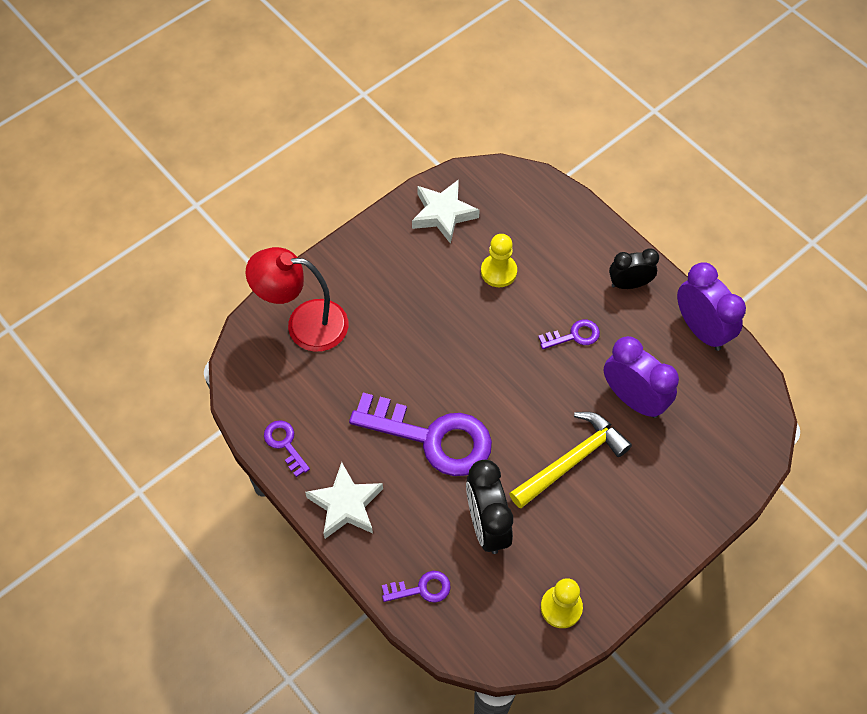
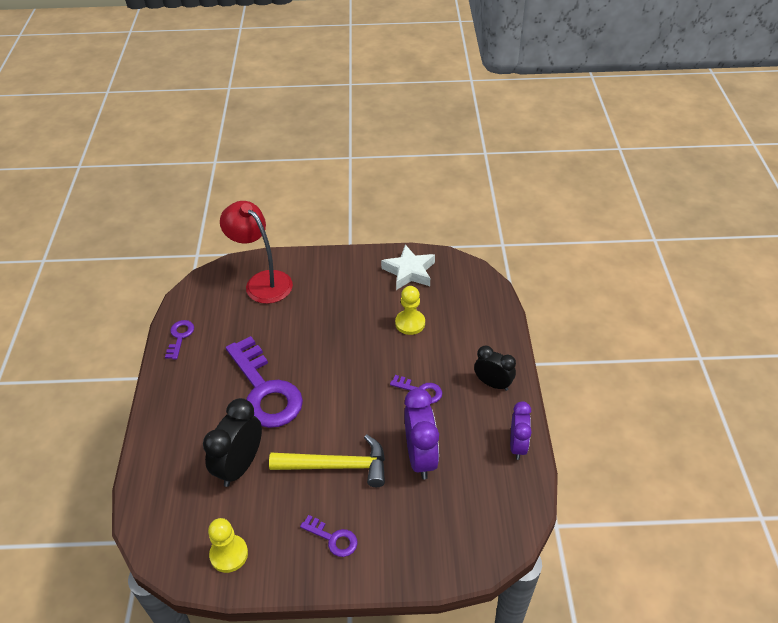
camera: 40 degrees right, 15 degrees down
white star [305,462,383,539] -> none
purple key [382,571,451,603] -> purple key moved to [300,515,358,557]
purple clock [677,263,746,351] -> purple clock [510,401,532,460], size x0.65

